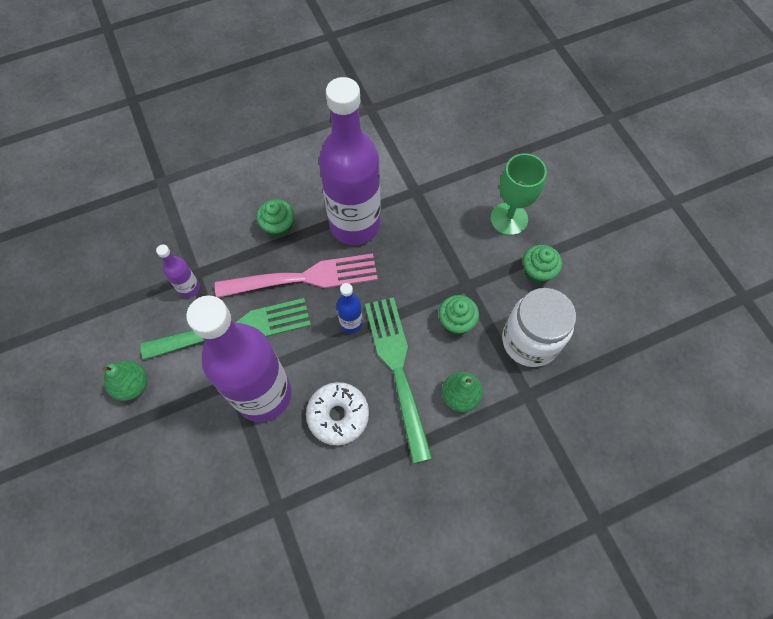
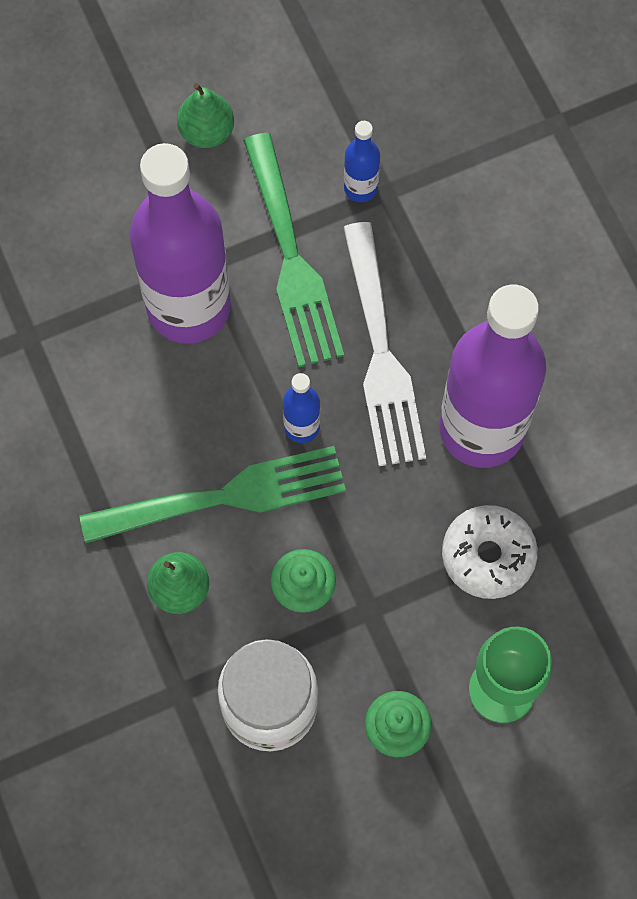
camera: 90 degrees right, 5 degrees up
purple bottle [156,245,200,298] -> blue bottle [344,121,380,202]
pink fork [215,253,378,298] -> white fork [343,222,426,466]
green cupcake [256,199,294,238] -> none
white donut [306,382,369,445] -> white donut moved to [442,505,538,599]

